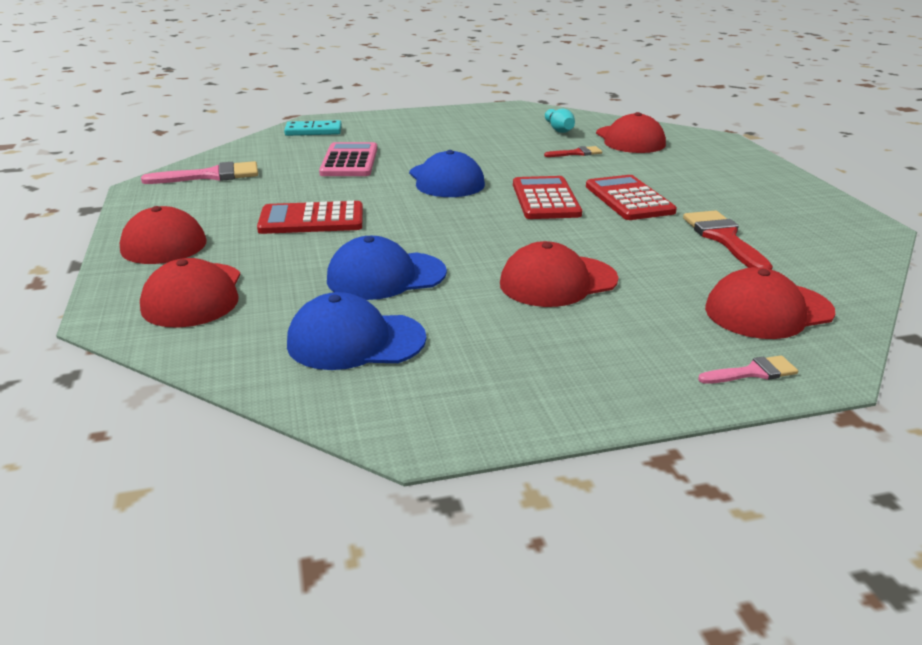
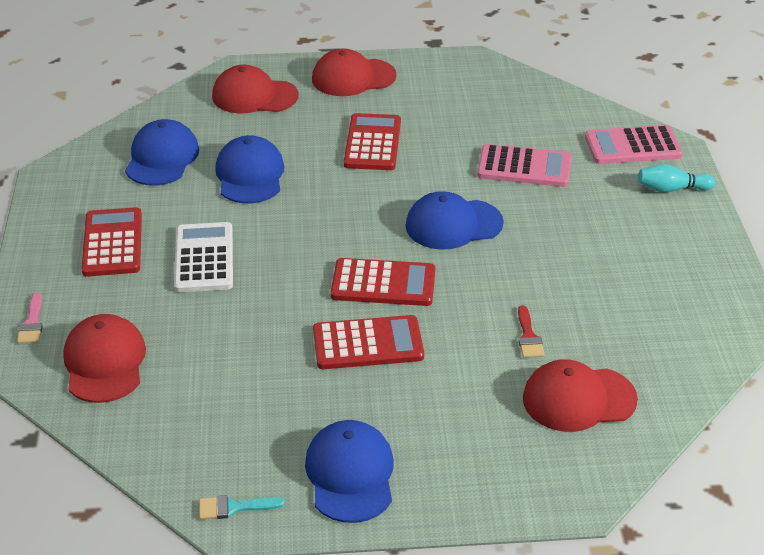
camera: 100 degrees right, 10 degrees up
pink brush [141,161,258,184] -> none
turquoise domino [284,120,342,136] -> pink calculator [585,125,683,164]
red cap [500,241,618,307] -> white calculator [174,222,233,292]
turquoise bowling pin [545,109,575,133] -> turquoise bowling pin moved to [638,164,716,192]
red brush [683,210,773,270] -> none
none -> red calculator [81,207,142,277]
none -> turquoise brush [199,495,285,520]
none -> blue cap [305,420,394,523]

